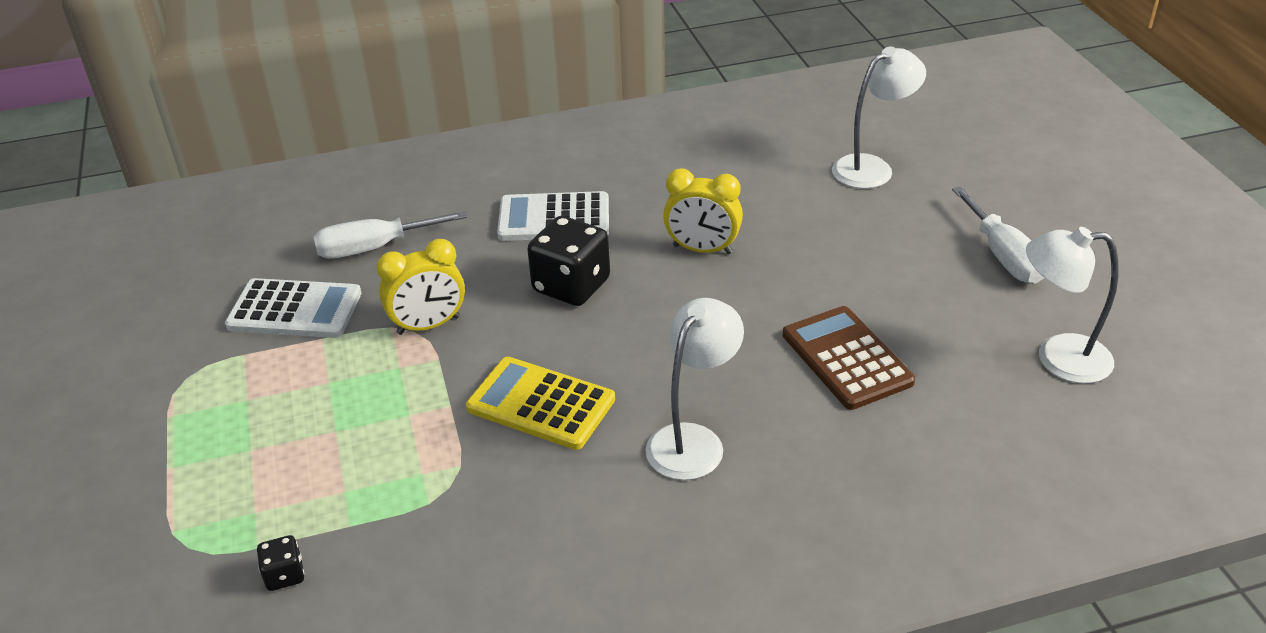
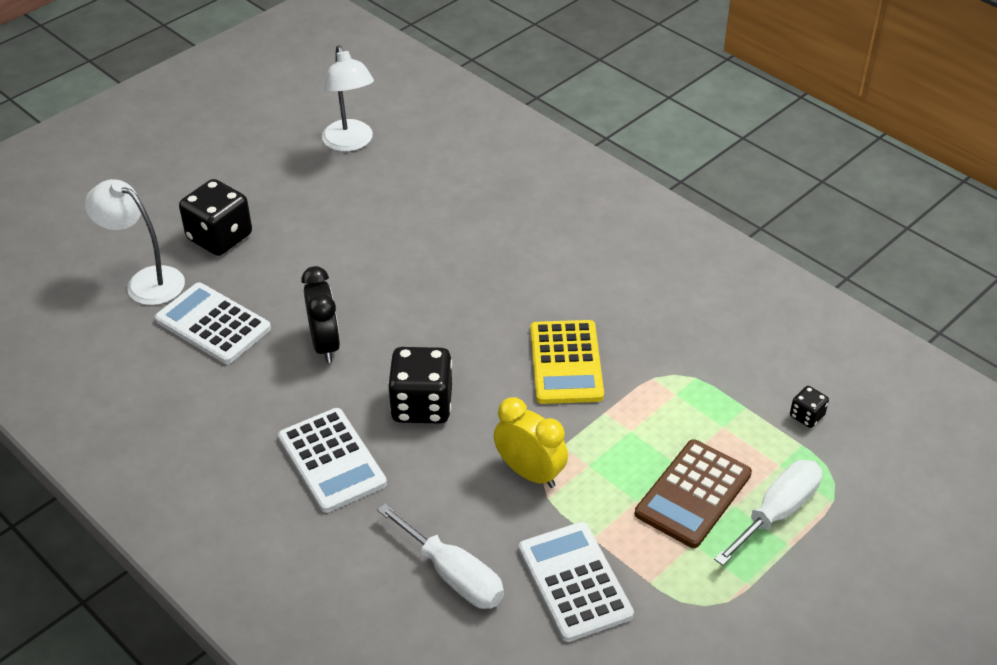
camera: 120 degrees left, 5 degrees up
white lamp [645,298,744,480] -> none
yellow clock [663,168,743,254] -> black clock [301,266,340,363]
brown calculator [783,306,915,410] -> brown calculator moved to [635,439,752,548]
white screwdriver [952,187,1044,284] -> white screwdriver moved to [714,460,822,566]
none -> white calculator [155,283,271,364]
none -> black dice [179,179,252,256]

